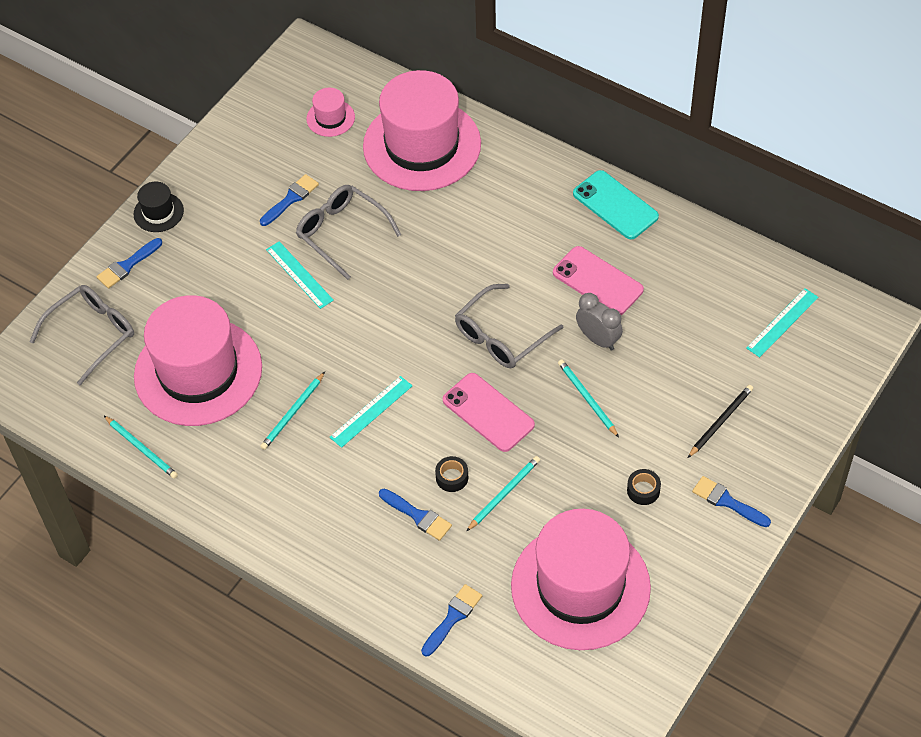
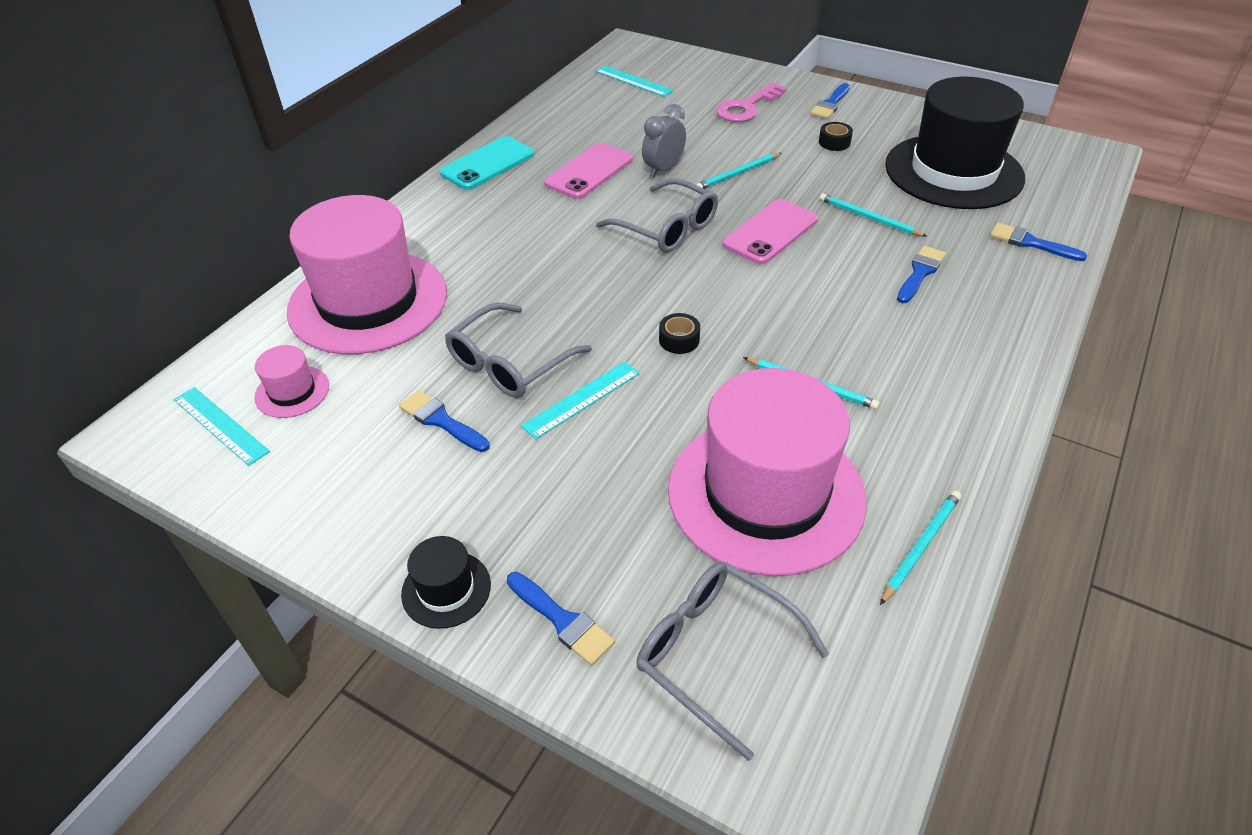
camera: 95 degrees left, 10 degrees down
turquoise ruler [330,376,412,448] -> turquoise ruler moved to [174,387,270,466]
black tape [435,456,468,492] -> black tape moved to [659,313,700,354]
pink hat [511,509,651,650] -> black hat [885,76,1025,209]
black pencil [688,385,753,458] -> pink key [716,82,786,122]

